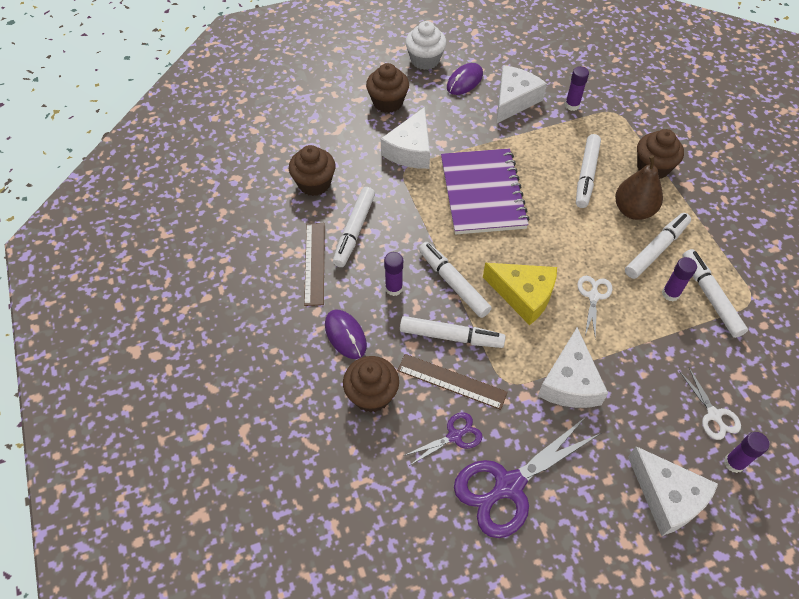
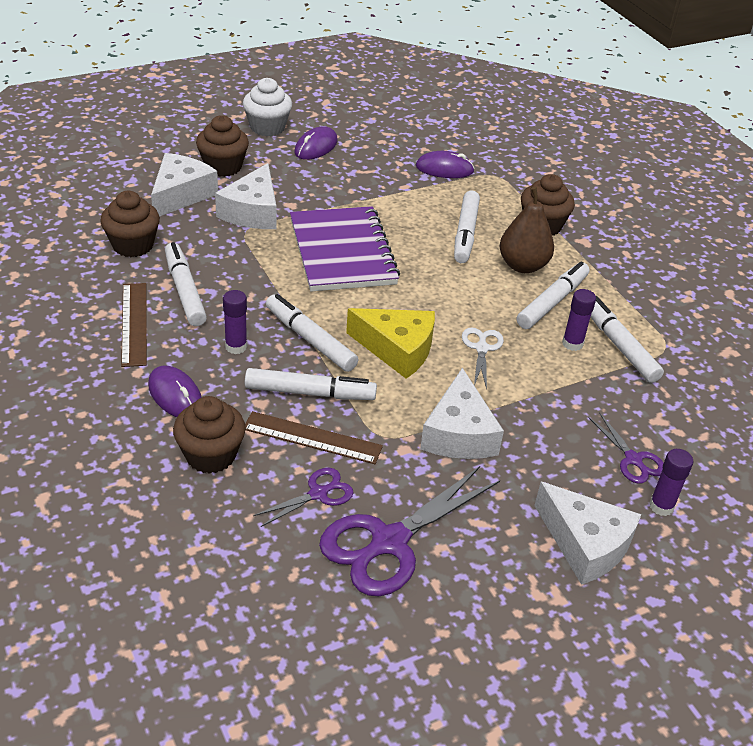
camera: 10 degrees left, 15 degrees down
white marker [333,187,375,267] -> white marker turned 150 degrees clockwise [165,242,207,326]
white cheese [497,65,547,123] -> white cheese moved to [151,153,218,217]
purple glue stick [565,66,589,111] -> purple mouse [416,151,475,178]
white scissors [679,368,741,440] -> purple scissors [589,412,664,484]

